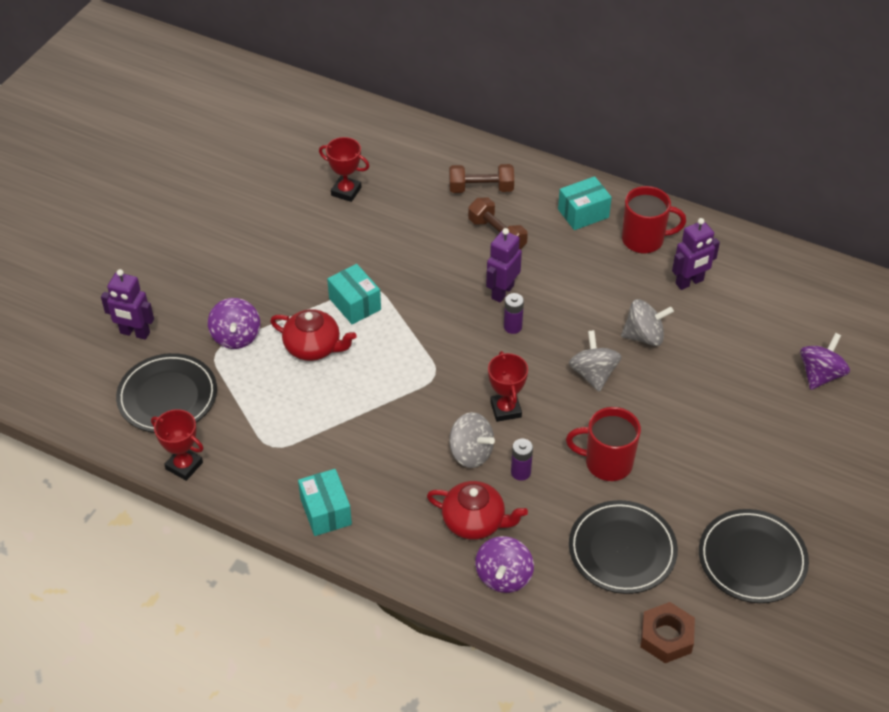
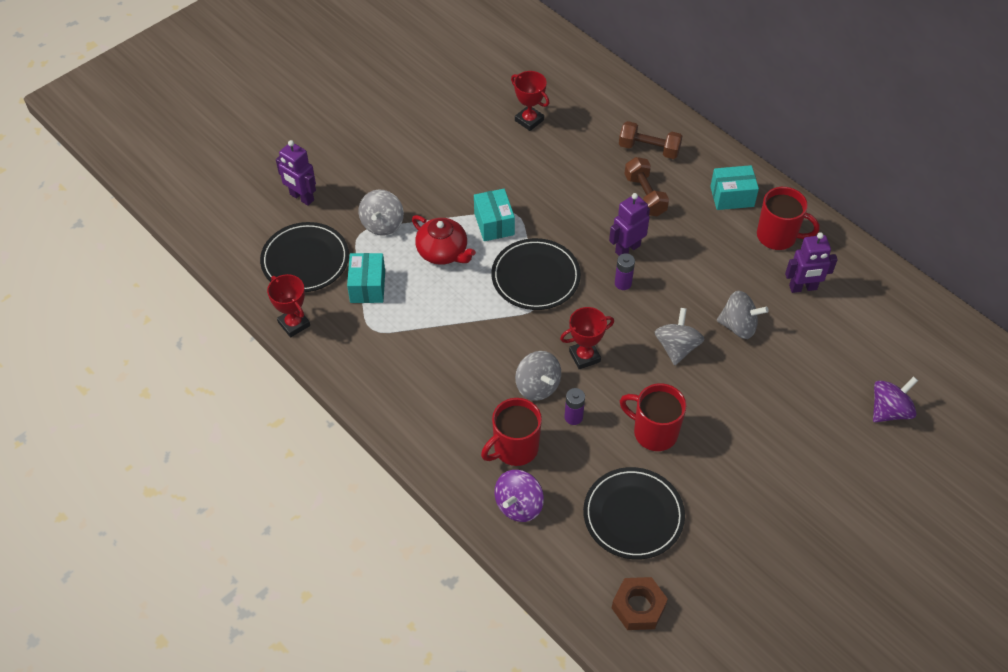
camera: 20 degrees right, 5 degrees up
purple spinning top [208,298,260,349] -> grey spinning top [359,190,404,236]
turquoise box [298,469,352,536] -> turquoise box moved to [347,253,385,303]
red teapot [427,481,528,540] -> red mug [481,398,542,466]
red trophy [488,351,528,422] -> red trophy turned 60 degrees clockwise [560,307,614,369]
black plate [699,509,809,603] -> black plate moved to [491,238,581,310]

